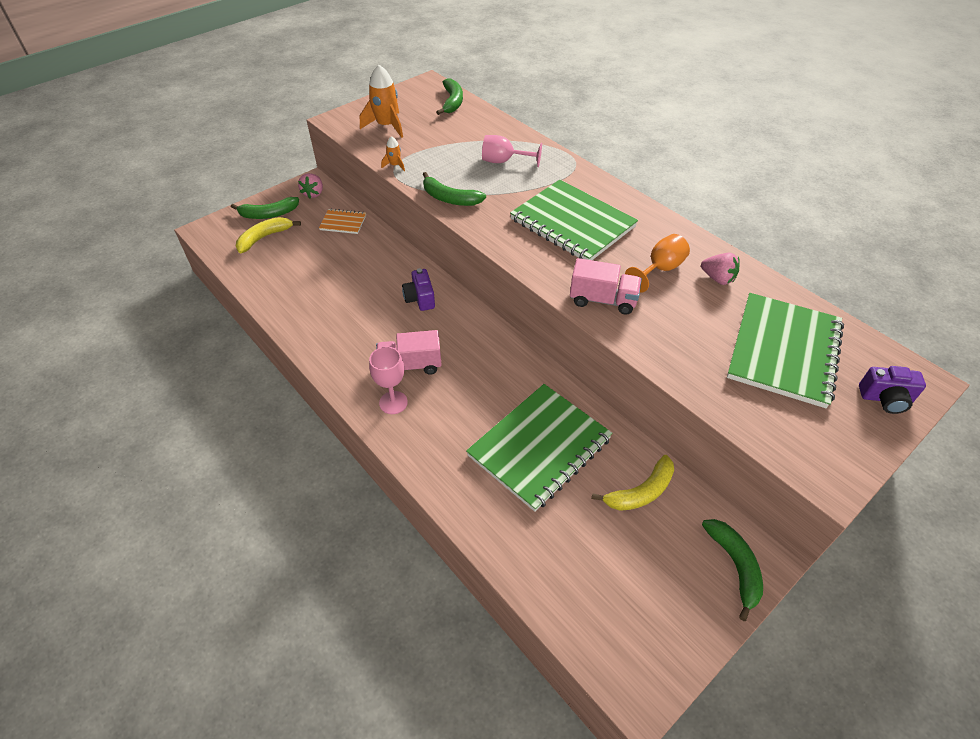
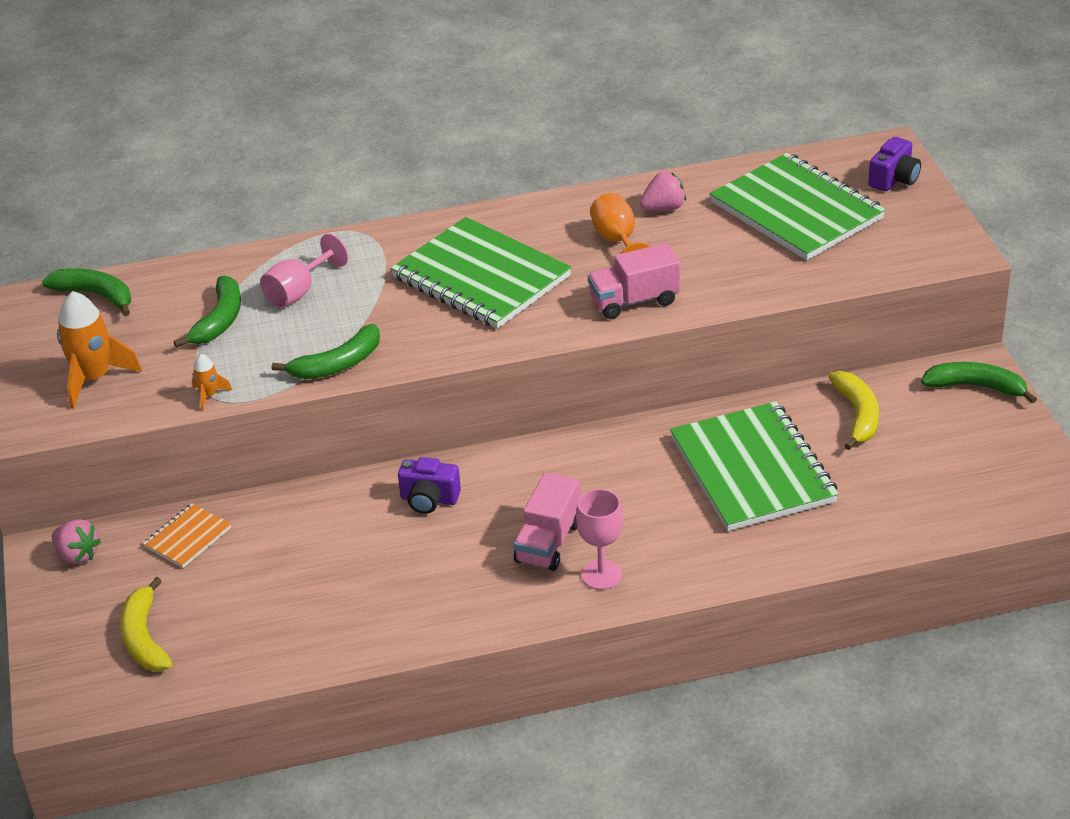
camera: 60 degrees left, 10 degrees down
green banana [231,197,299,219] -> green banana moved to [174,275,241,348]
green notebook [510,180,638,260] -> green notebook turned 60 degrees clockwise [391,217,572,329]
pink truck [570,258,642,315] -> pink truck turned 150 degrees counterclockwise [588,243,680,319]

